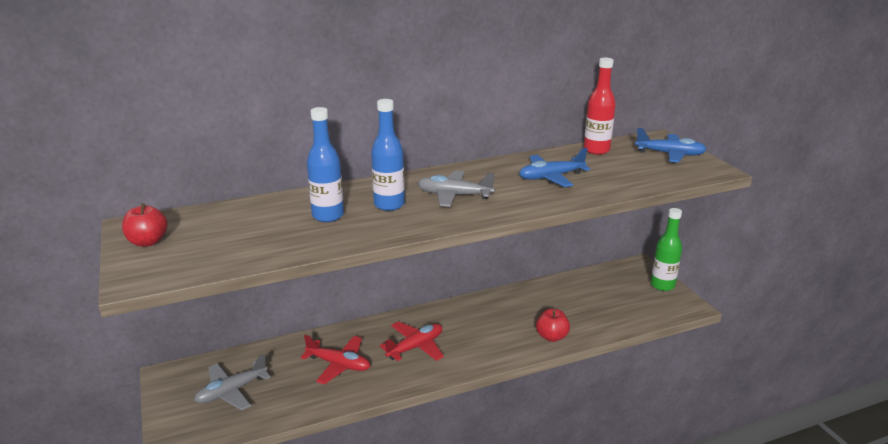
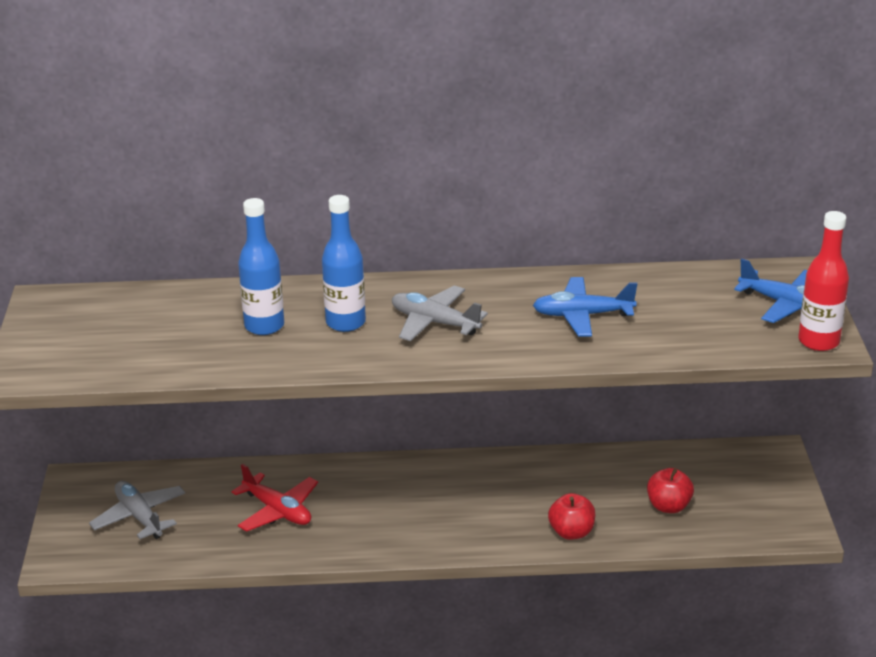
camera: 20 degrees right, 5 degrees up
red apple [122,203,168,247] -> red apple moved to [647,468,694,513]
grey plane [194,354,271,411] -> grey plane turned 75 degrees clockwise [89,481,185,539]
red plane [380,322,444,361] -> none
red bottle [584,58,616,155] -> red bottle moved to [798,211,849,351]
green bottle [651,208,682,291] -> none

